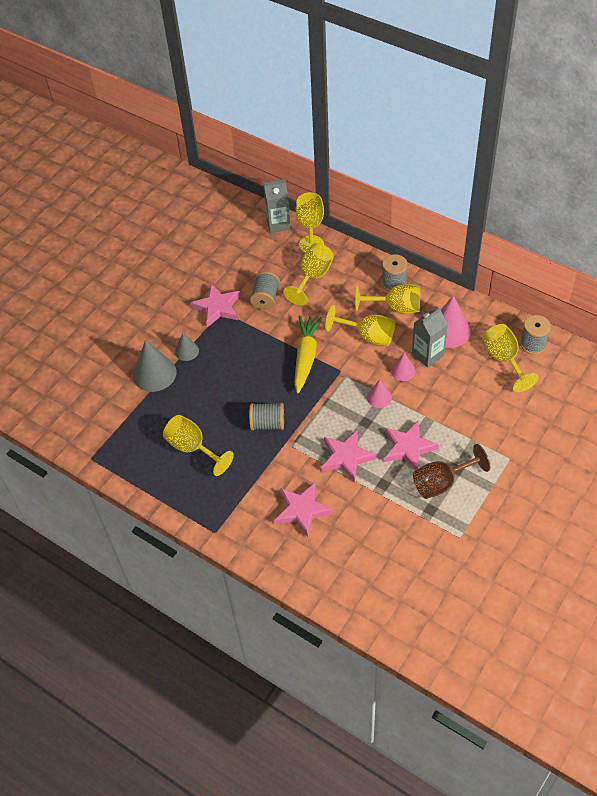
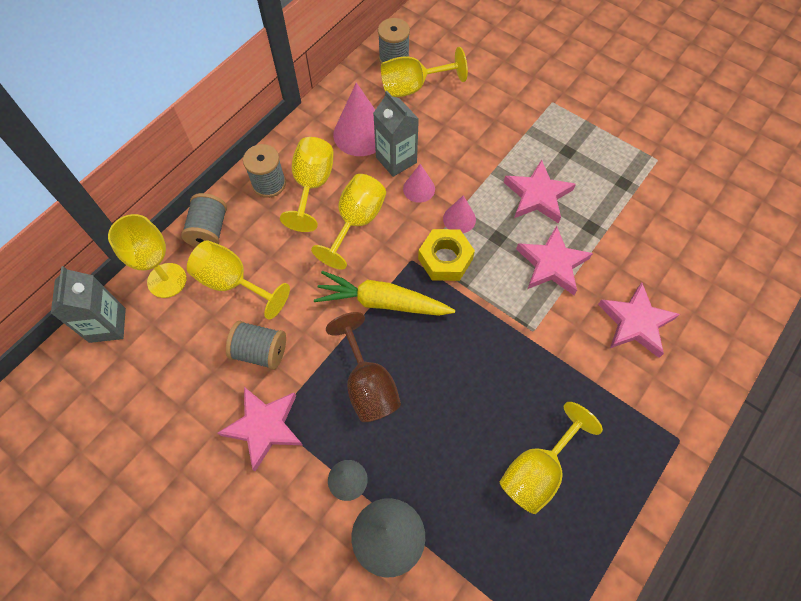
camera: 90 degrees left, 10 degrees up
grey spool [249,403,284,430] -> grey spool moved to [181,193,227,247]
brown goblet [413,444,490,499] -> brown goblet moved to [326,312,401,422]
none -> yellow nut [418,229,475,281]

